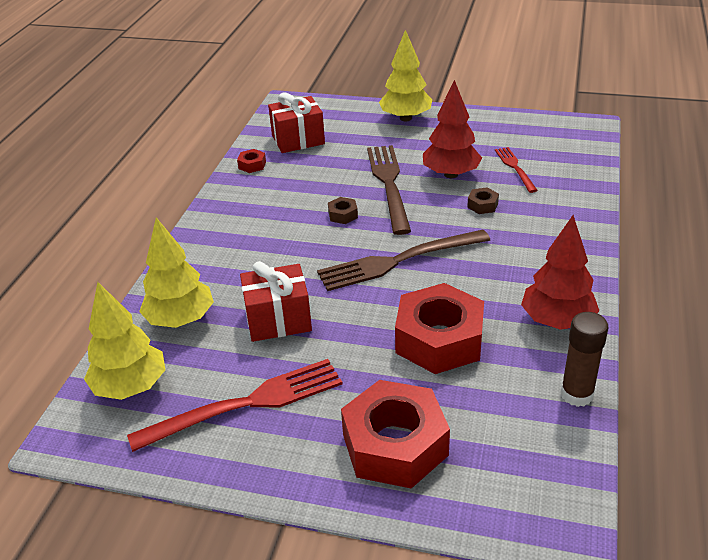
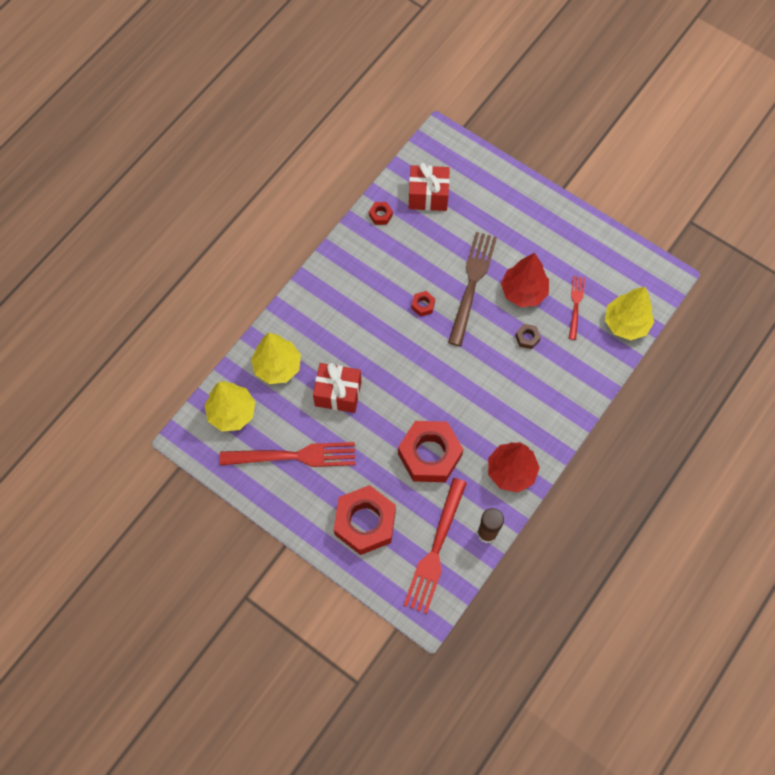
camera: 20 degrees right, 30 degrees up
brown fork [317,229,490,291] -> none
brown nut [328,197,358,224] -> red nut [411,291,435,317]
yellow tree [379,30,432,121] -> yellow tree moved to [605,287,654,340]
none -> red fork [403,478,467,614]

